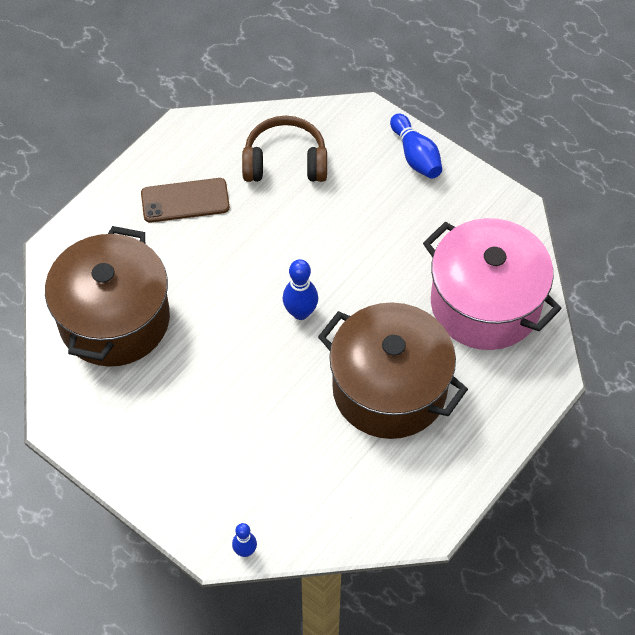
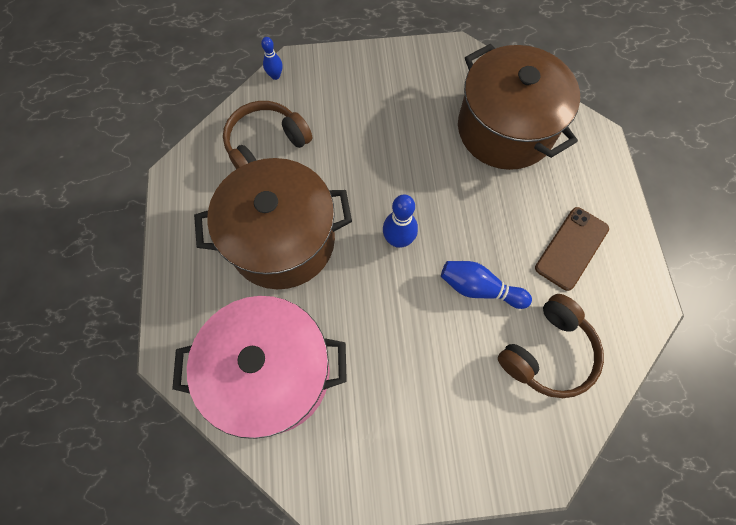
camera: 135 degrees right, 10 degrees up
blue bowling pin [390,114,442,179] -> blue bowling pin moved to [441,261,532,309]
none -> brown headphones [223,101,313,169]

